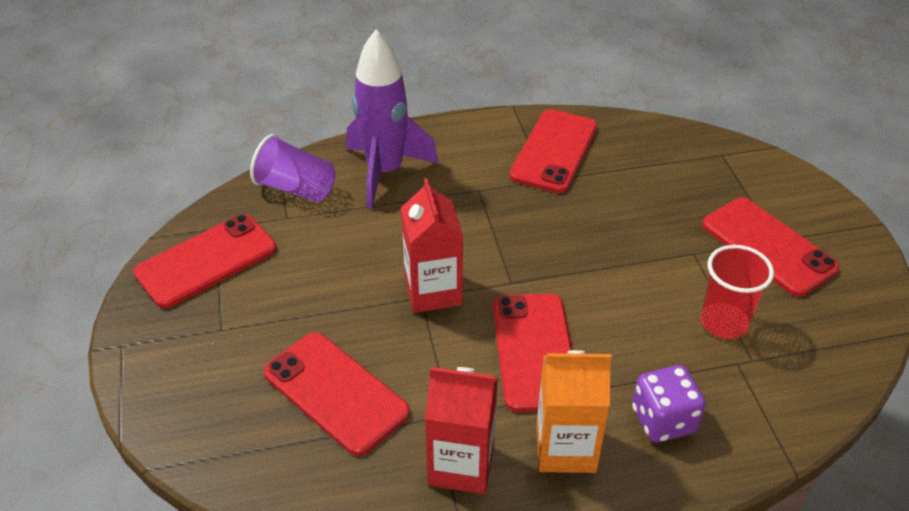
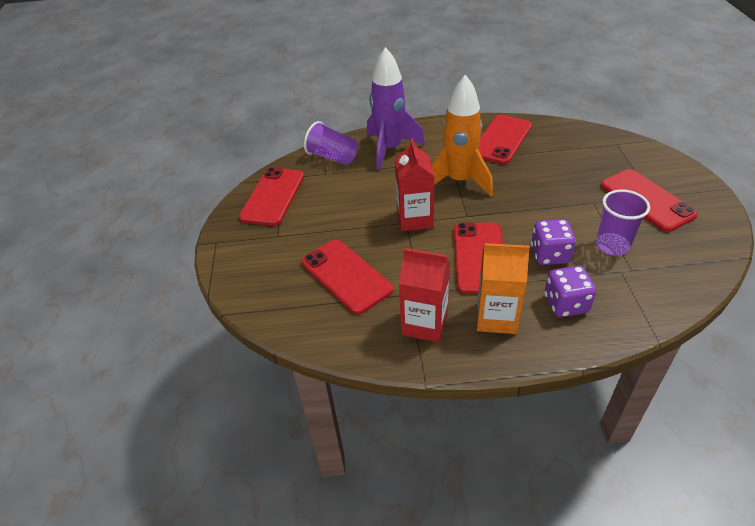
camera: 10 degrees right, 0 degrees up
red phone [133,214,277,308] -> red phone turned 45 degrees counterclockwise [239,167,304,226]
red cup [701,245,774,339] -> purple cup [596,189,650,256]
none -> orange rocket [431,75,493,196]
none -> purple dice [531,219,576,265]

